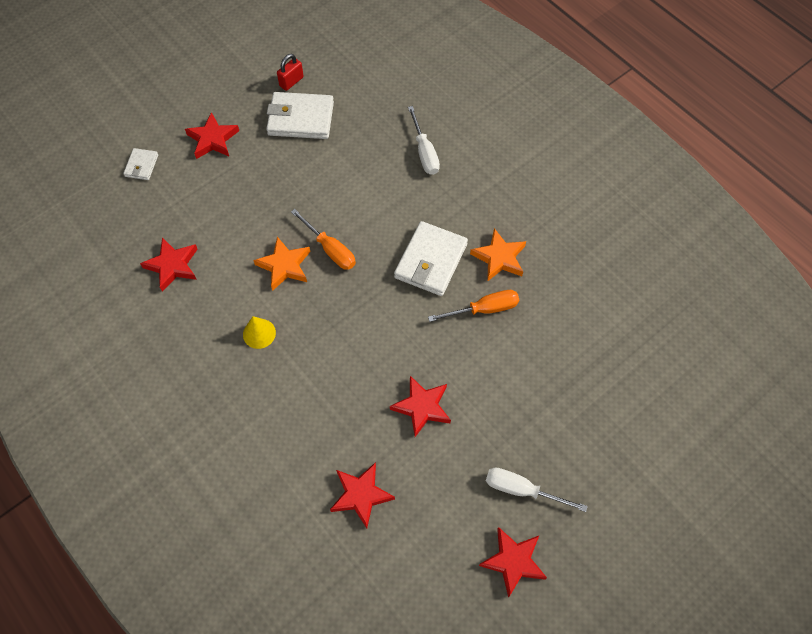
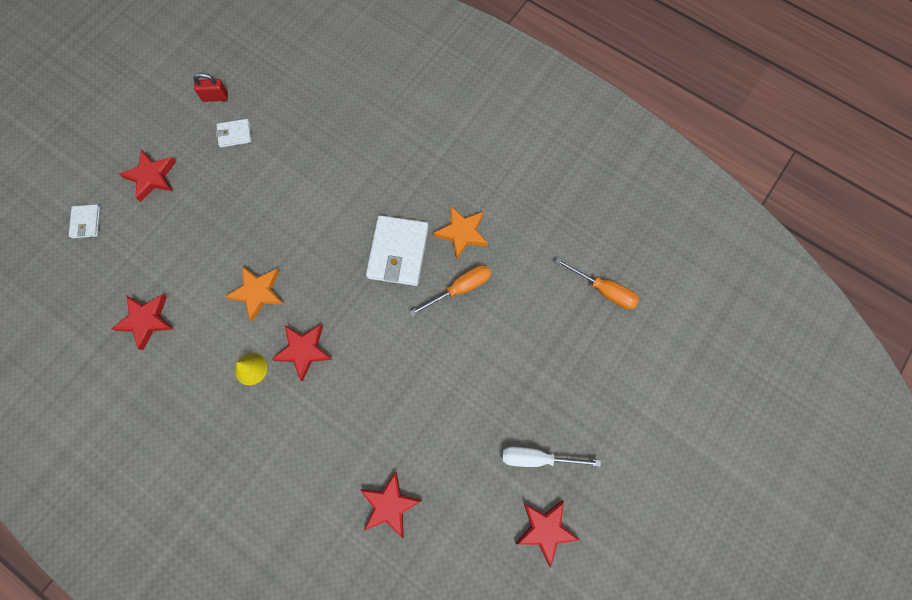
camera: 15 degrees left, 10 degrees up
white wallet [266,92,334,139] -> white wallet [216,119,252,147], size x0.51
red padlock [277,54,304,91] -> red padlock turned 60 degrees clockwise [193,73,228,102]
orange screwdriver [291,209,356,270] -> orange screwdriver moved to [555,258,639,309]
red star [390,376,451,437] -> red star moved to [272,324,333,381]
white screwdriver [408,106,440,175] -> none

